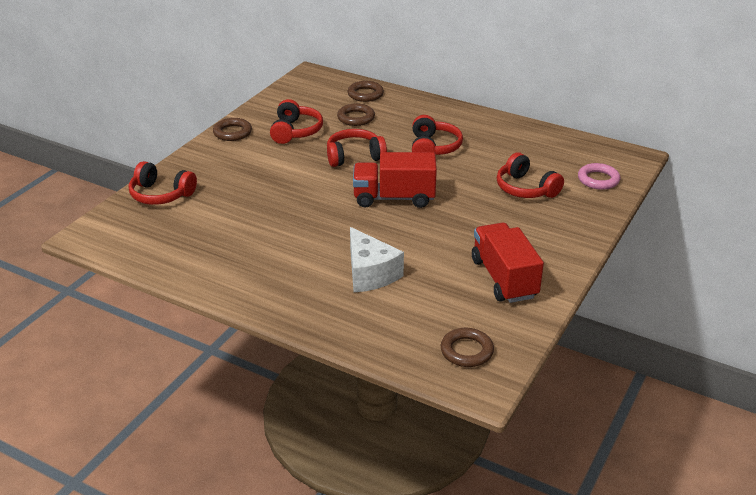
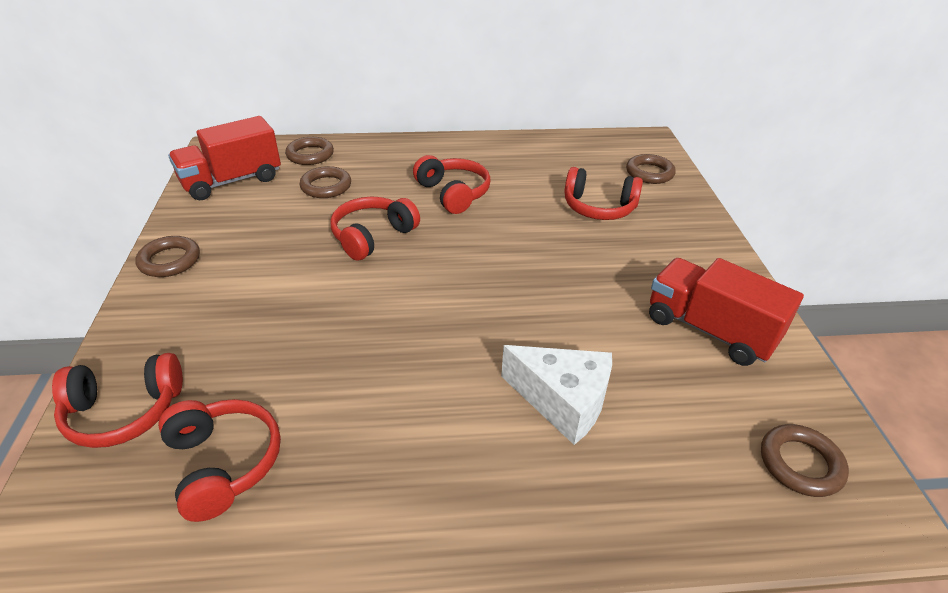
camera: 35 degrees left, 5 degrees up
red headphones [270,99,323,144] -> red headphones moved to [158,399,281,522]
red truck [353,152,437,208] -> red truck moved to [168,116,281,200]
pink ring [578,163,620,190] -> brown ring [626,154,676,184]

